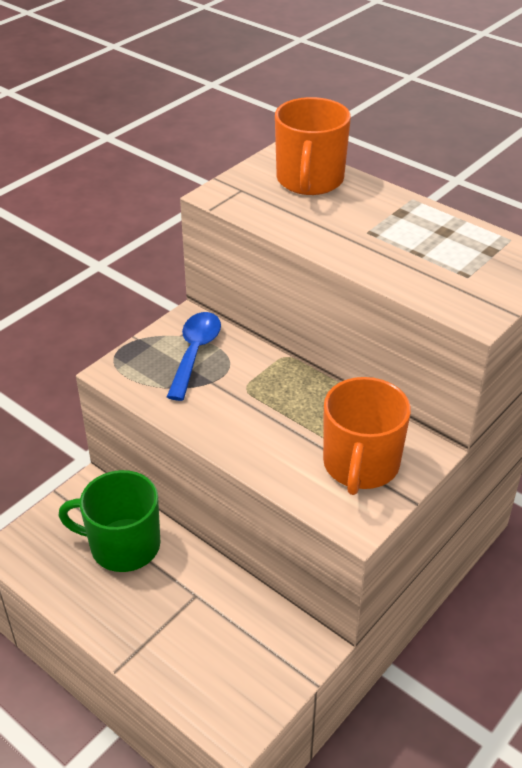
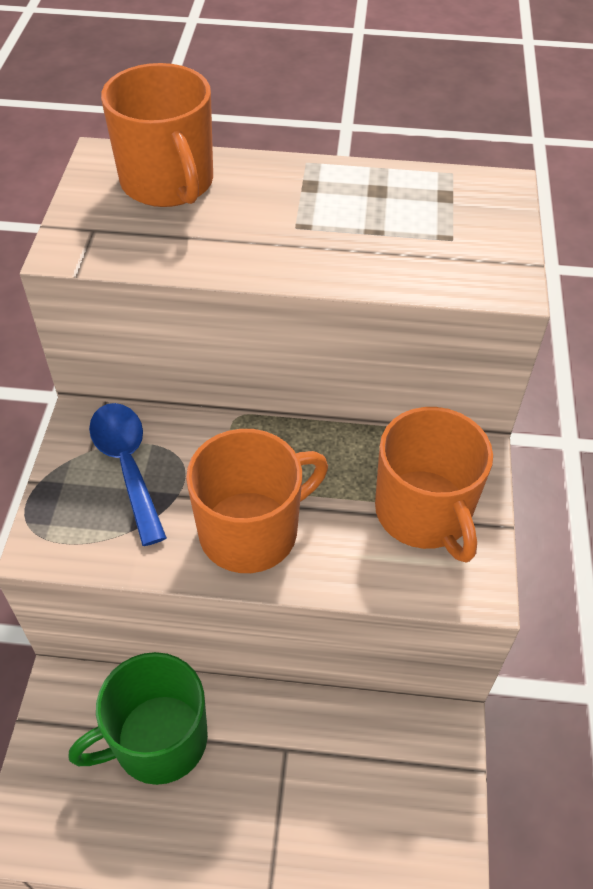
camera: 35 degrees left, 10 degrees up
none -> orange mug [186,429,328,573]

